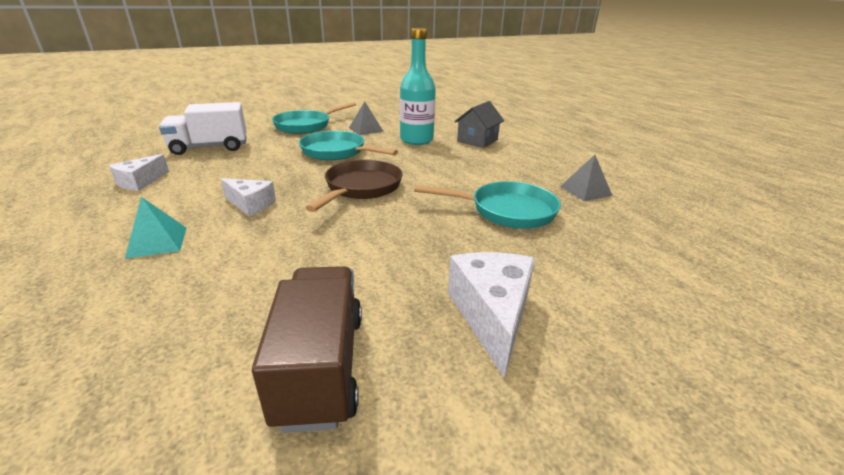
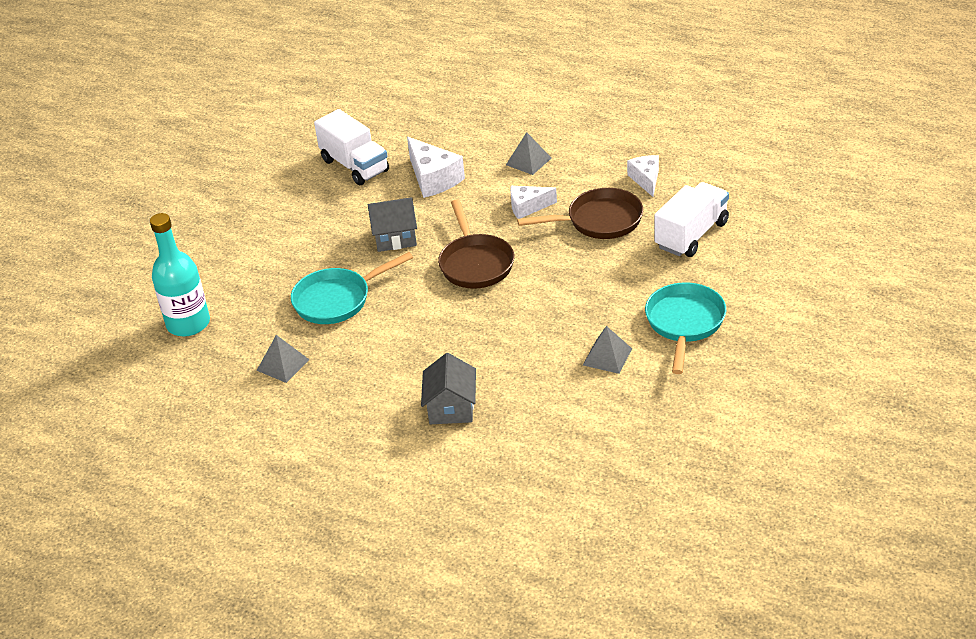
camera: 150 degrees right, 10 degrees up
turquoise pyramid [125,197,186,259] -> grey pyramid [506,132,551,175]
brown truck [252,266,362,433] -> white truck [314,109,389,185]
turquoise pan [299,131,398,160] -> none
turquoise bottle [400,28,436,145] -> turquoise bottle moved to [150,213,210,336]
white cheese [448,252,535,378] -> white cheese moved to [407,137,465,198]
none -> grey house [368,197,417,252]
none -> brown pan [517,188,643,239]

